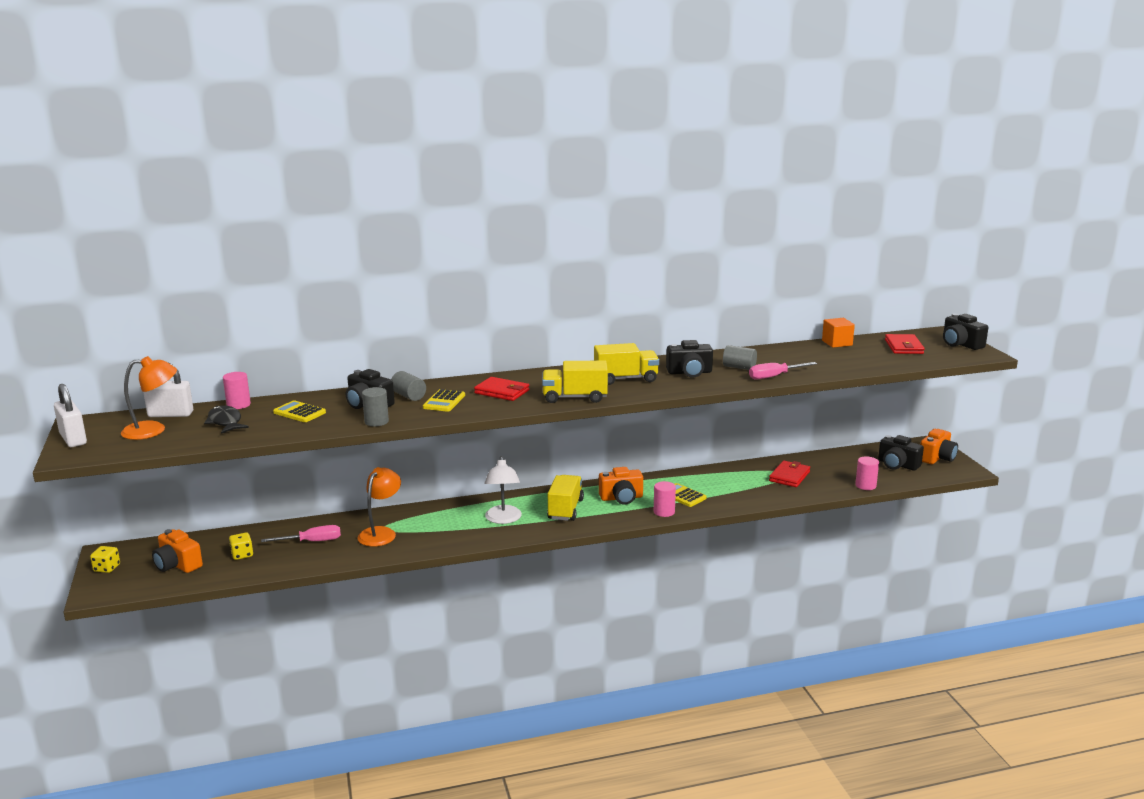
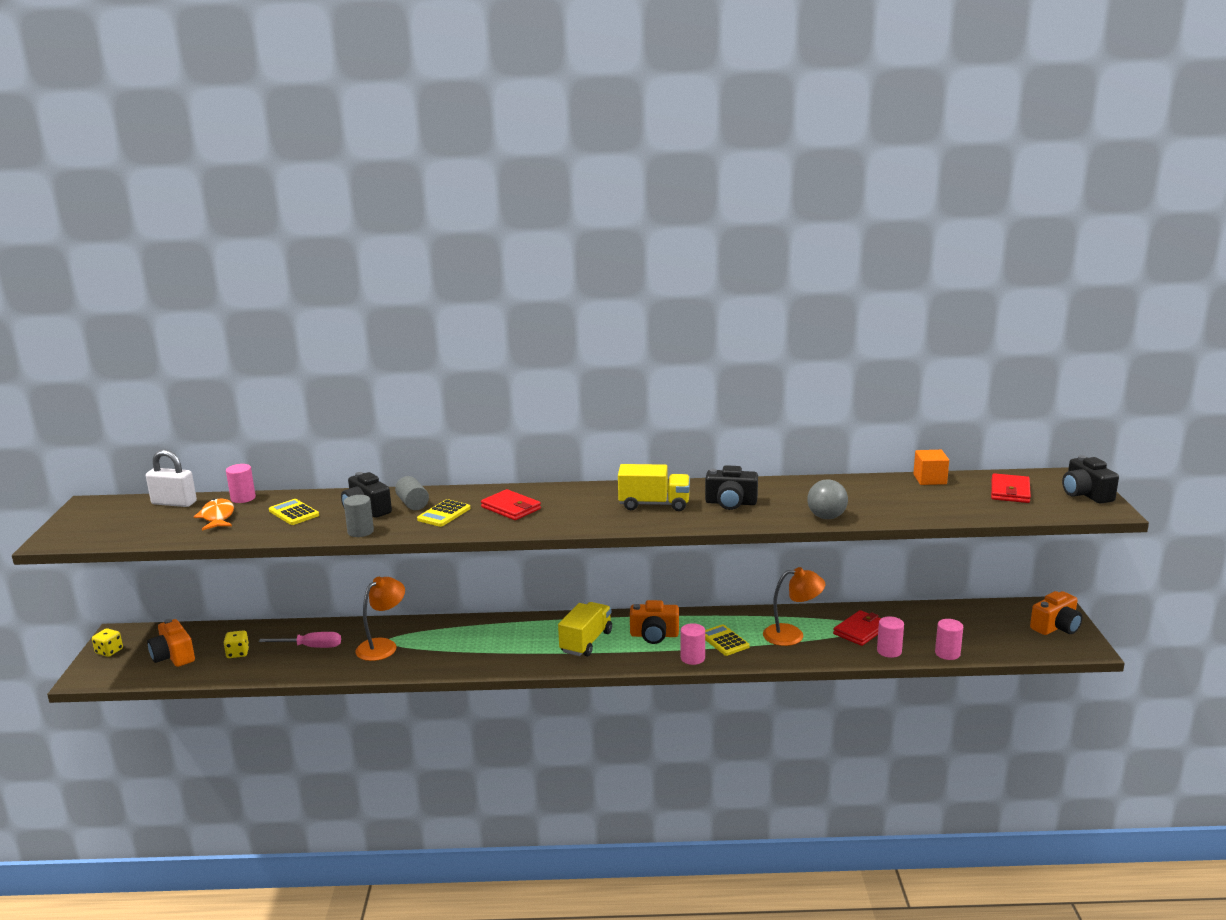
camera: 15 degrees right, 0 degrees up
white padlock [54,384,87,447] -> none
orange lamp [121,356,177,440] -> orange lamp moved to [763,567,826,646]
black fish [204,405,249,434] -> orange fish [194,499,234,530]
white lamp [485,456,522,524] -> none
yellow truck [542,360,608,403] -> none
grey cylinder [723,345,757,370] -> none
pink screwdriver [749,362,817,379] -> grey ball [807,479,848,519]
black camera [878,435,924,471] -> none
none -> pink cylinder [877,617,904,658]

